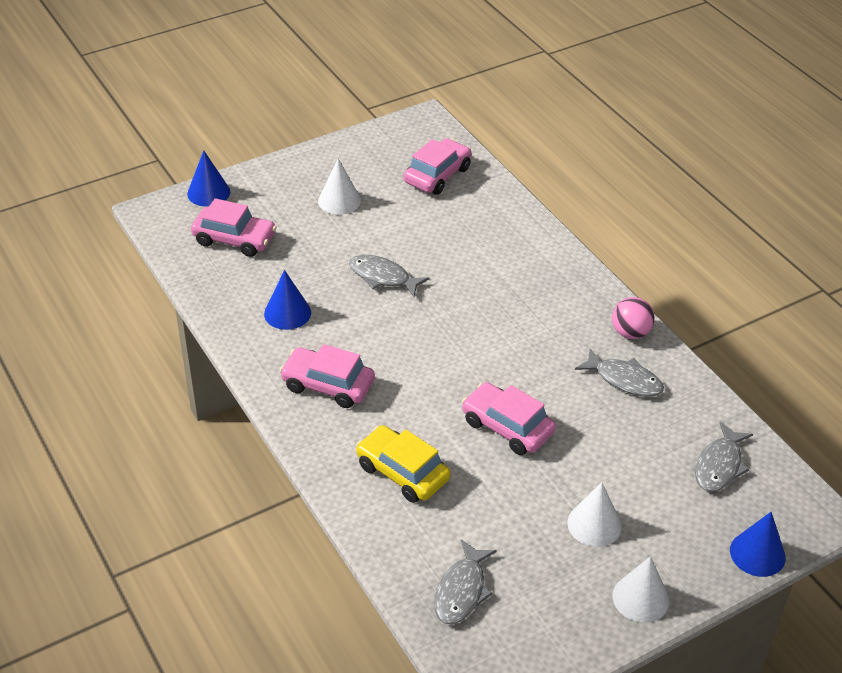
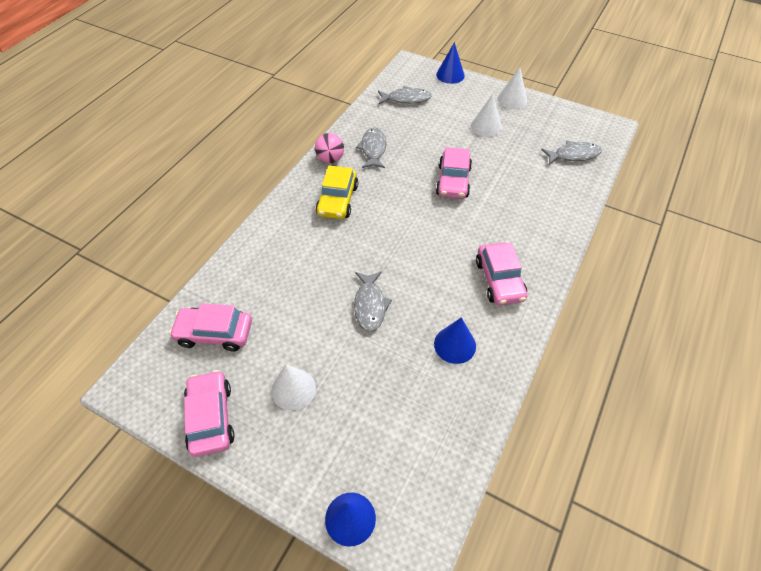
camera: 120 degrees left, 10 degrees up
pink car [191,198,277,257] -> pink car moved to [184,370,234,457]
yellow car [356,425,451,503] -> yellow car moved to [316,166,358,219]

